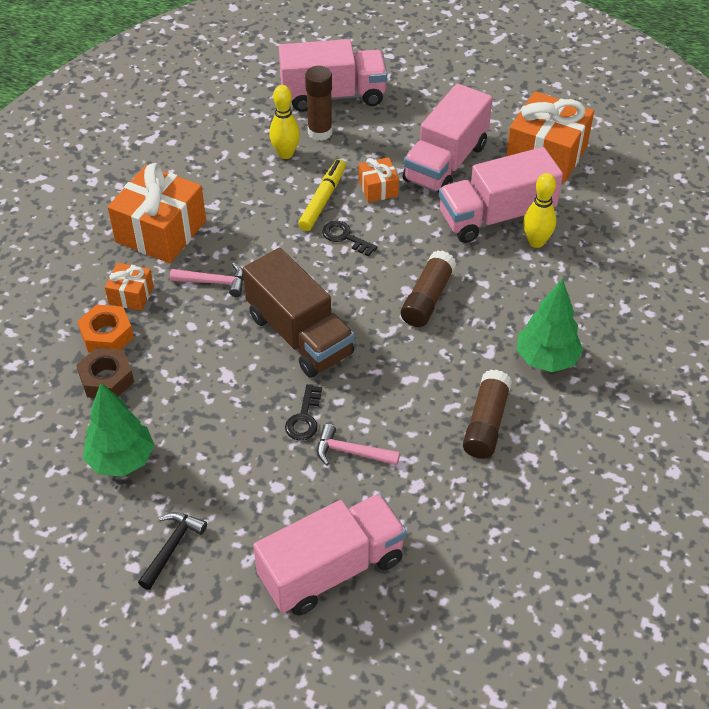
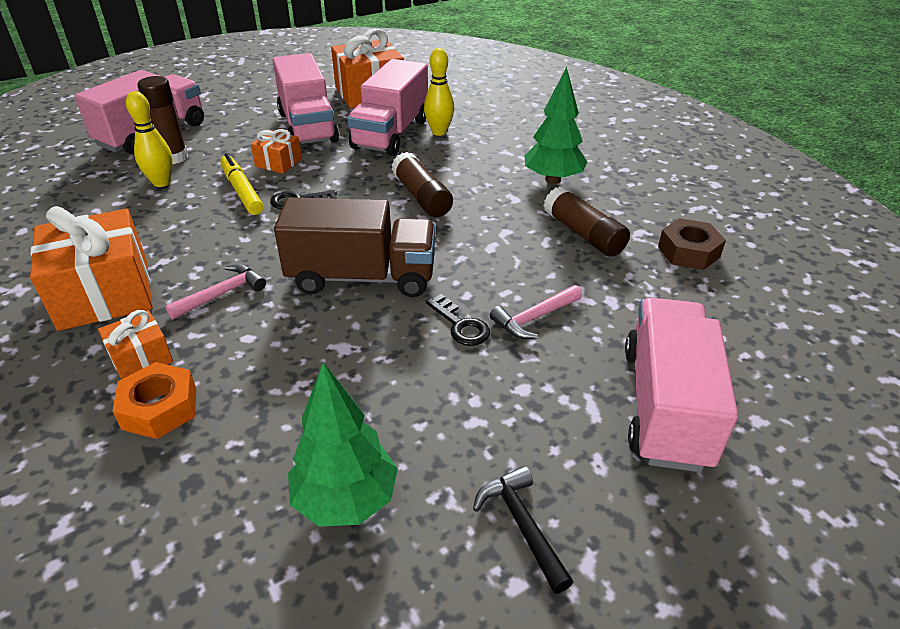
camera: 50 degrees left, 10 degrees down
brown nut [76,347,134,398] -> brown nut moved to [658,218,726,270]

